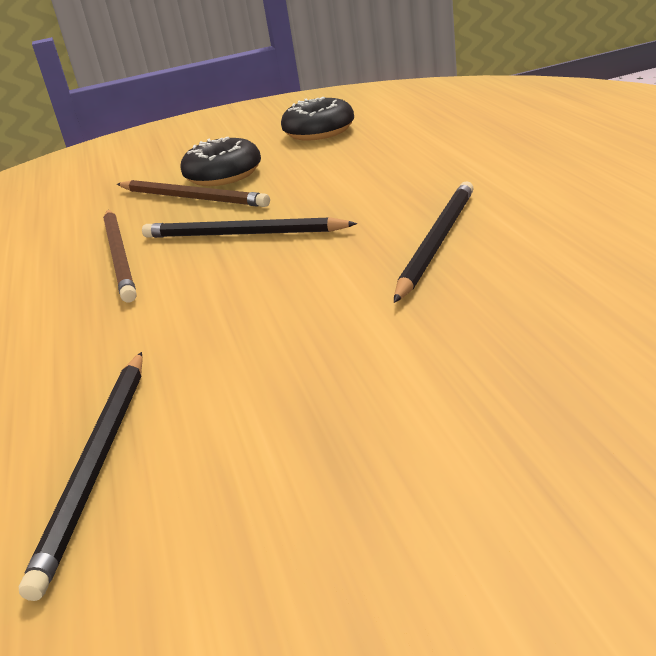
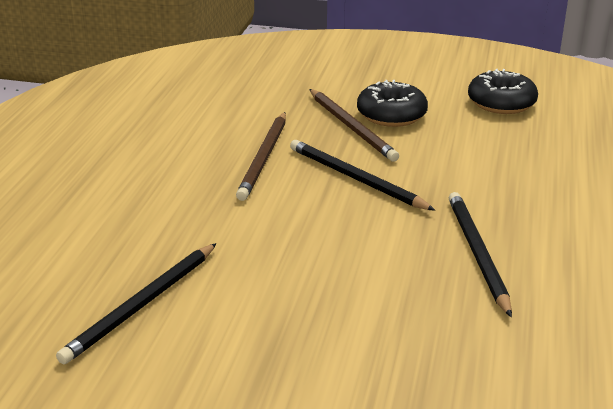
camera: 25 degrees right, 0 degrees up
black pencil [394,181,474,303] -> black pencil turned 60 degrees counterclockwise [449,192,512,317]

